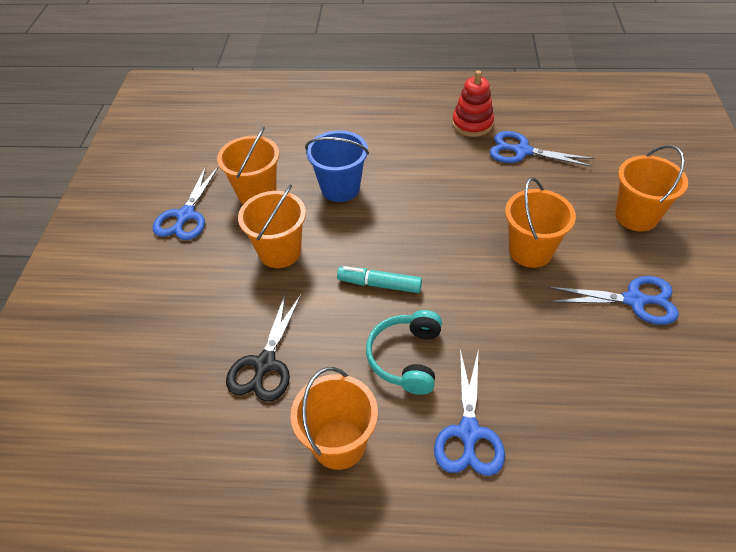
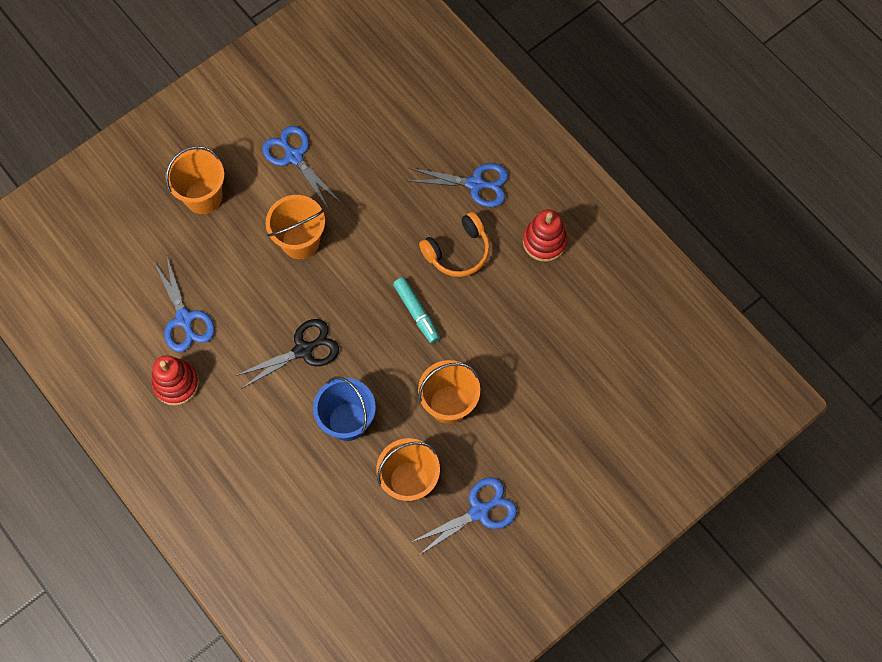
camera: 135 degrees left, 20 degrees up
black scissors [226,292,301,402] -> black scissors moved to [235,319,339,389]
orange bucket [291,367,378,470] -> red stacking toy [523,209,567,262]
turquoise headphones [366,310,442,395] -> orange headphones [419,212,490,277]
blue scissors [434,349,505,476] -> blue scissors turned 45 degrees clockwise [409,163,508,207]

